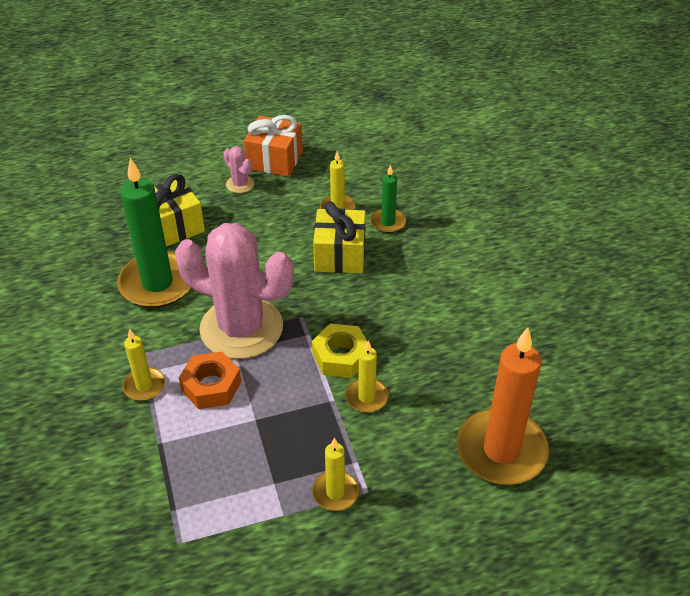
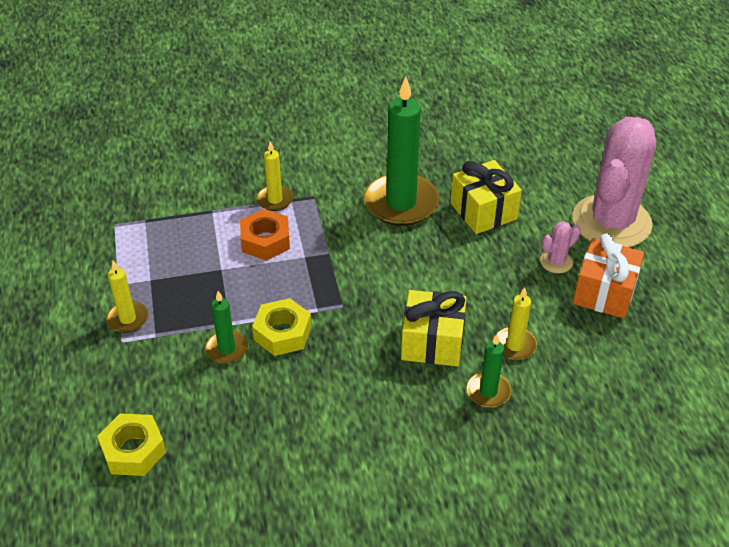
camera: 95 degrees right, 0 degrees up
pink cactus [175,223,294,359] -> pink cactus moved to [572,117,656,248]
yellow candle [345,341,388,412] -> green candle [205,291,248,364]
orange candle [457,327,549,485] -> yellow nut [97,413,166,476]

